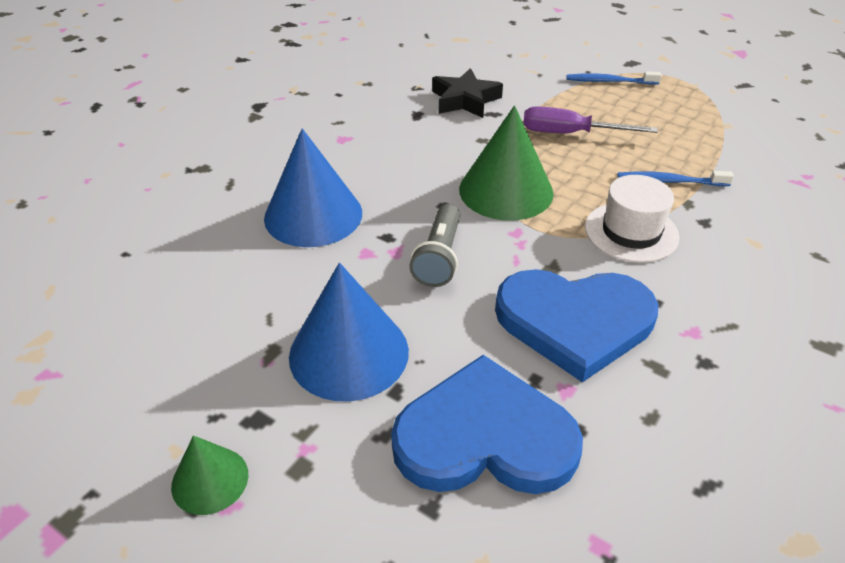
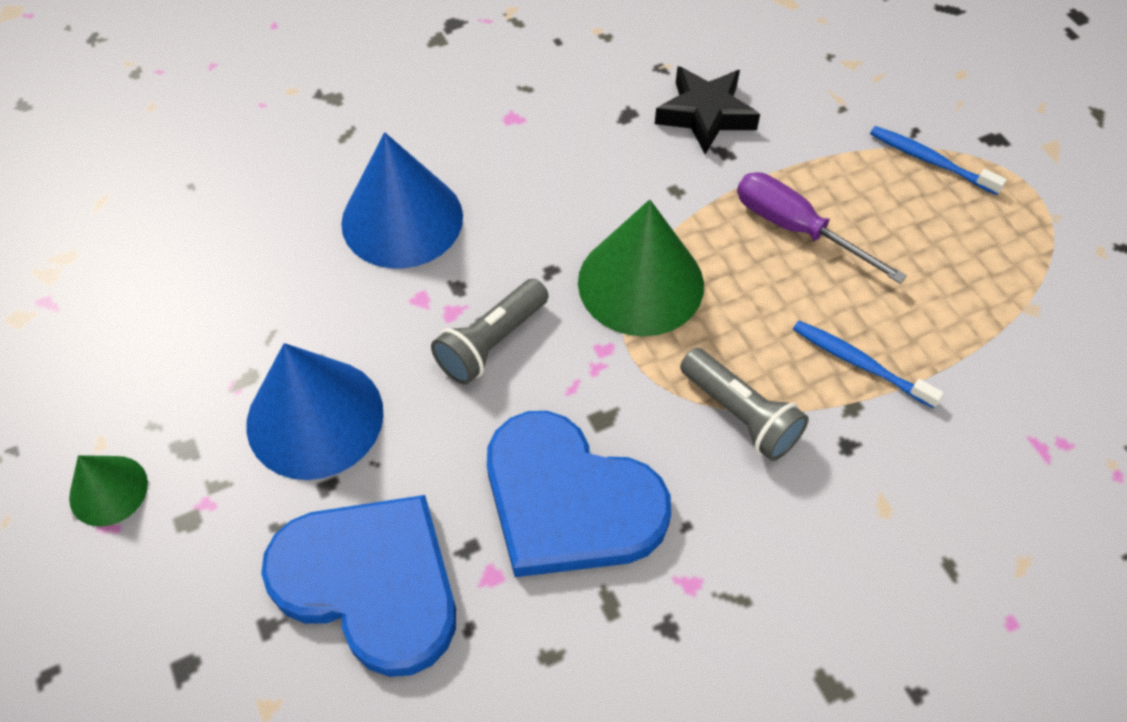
camera: 30 degrees right, 15 degrees up
white hat [585,175,679,263] -> grey flashlight [680,348,809,461]

